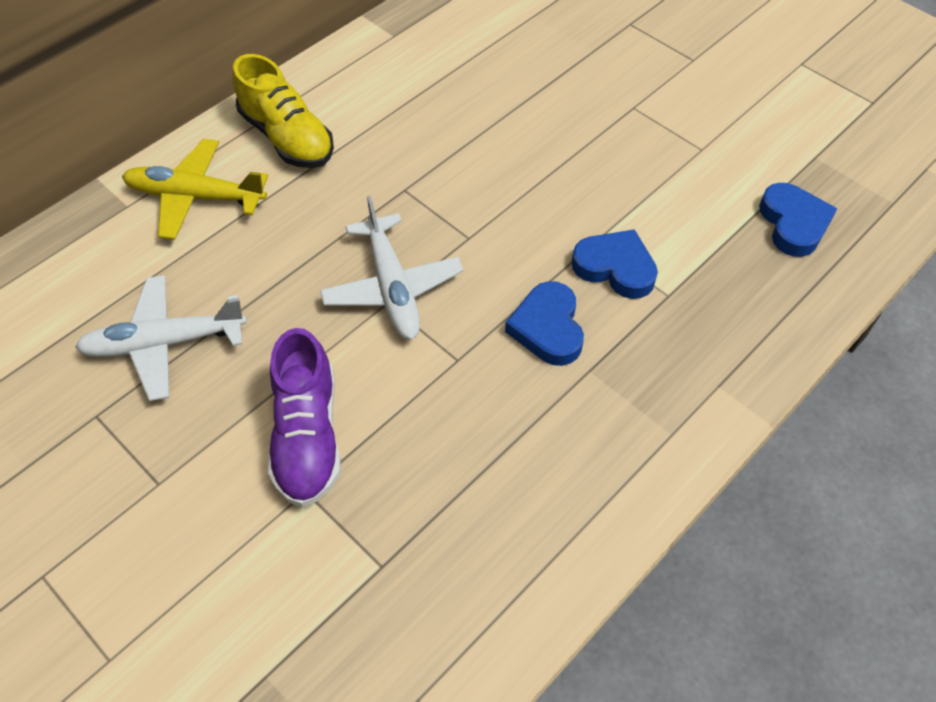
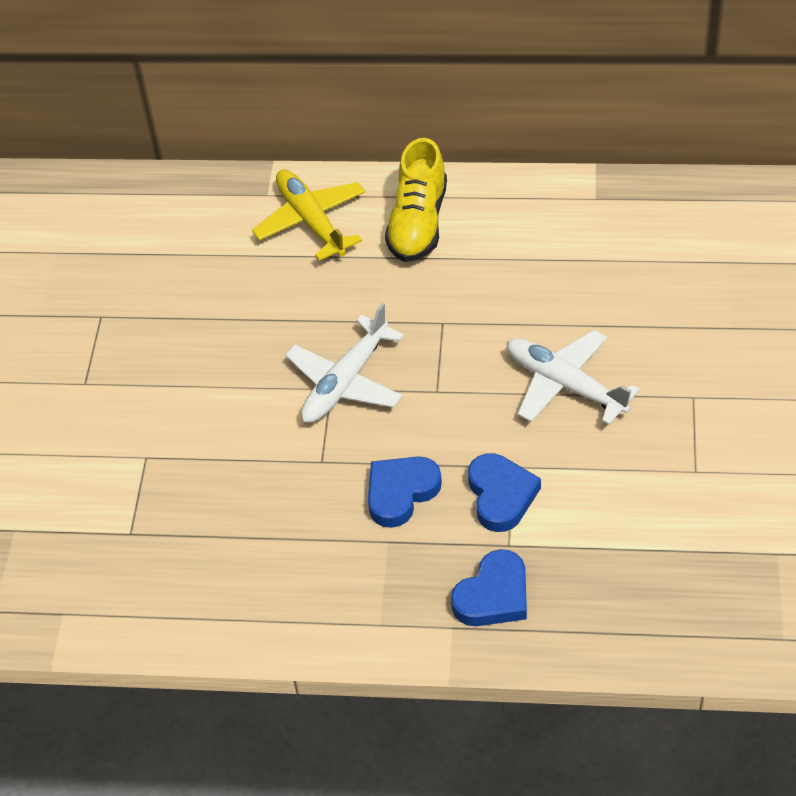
camera: 55 degrees right, 5 degrees down
white plane [75,275,247,401] -> white plane moved to [507,330,640,425]
purple shoe [268,328,341,507] -> none
blue heart [759,183,837,257] -> blue heart moved to [451,549,527,626]

